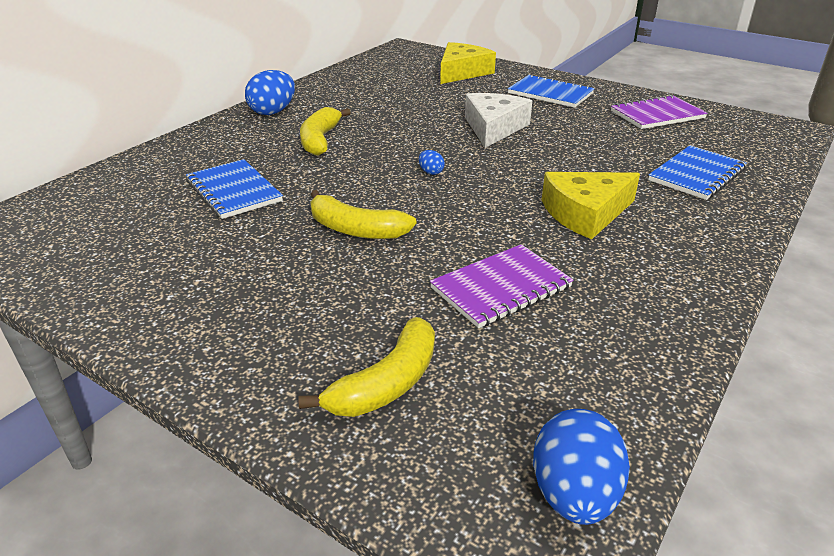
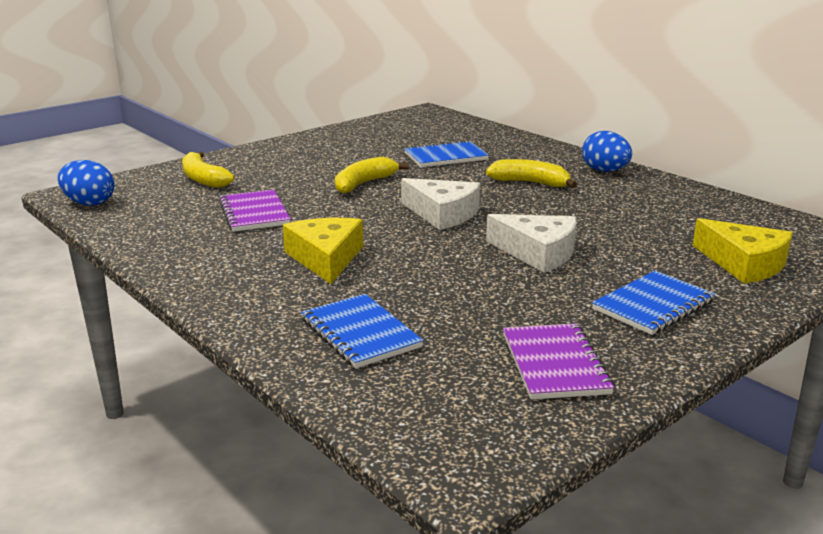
camera: 105 degrees right, 10 degrees down
blue egg [419,150,445,175] -> white cheese [401,178,480,230]

